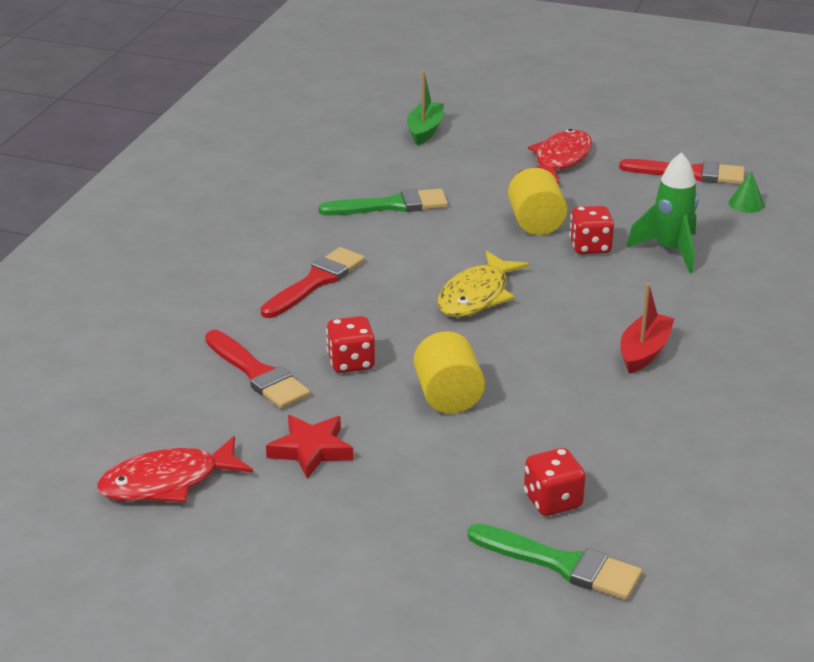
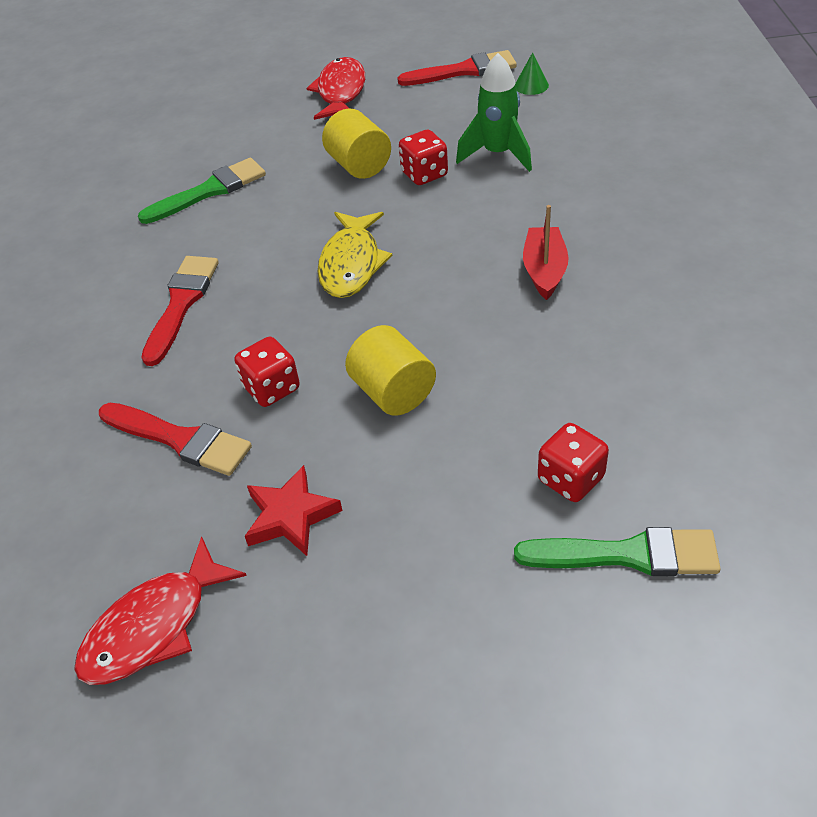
camera: 20 degrees left, 15 degrees up
green boat [407,71,444,145] -> none

